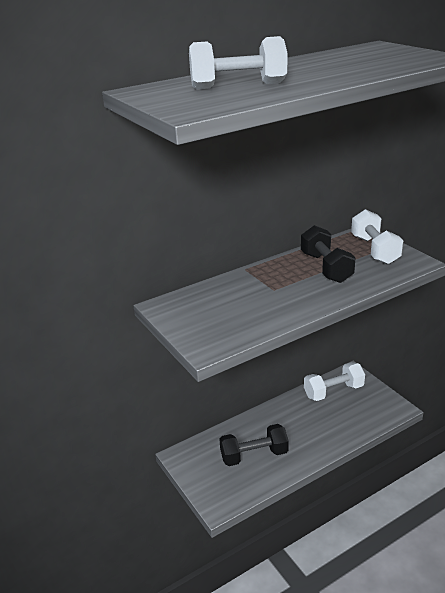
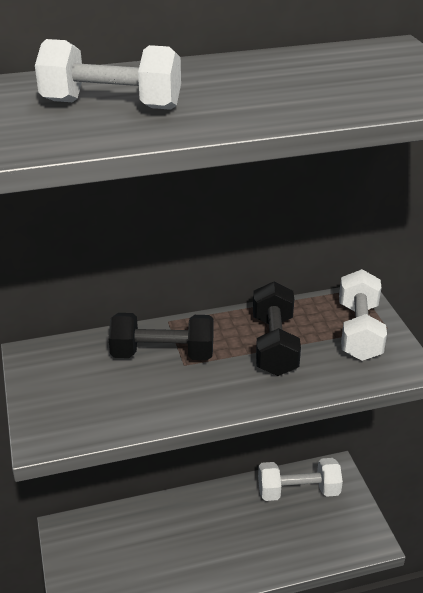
camera: 15 degrees right, 5 degrees up
black dumbbell [219,424,289,466] -> black dumbbell moved to [108,313,214,360]

